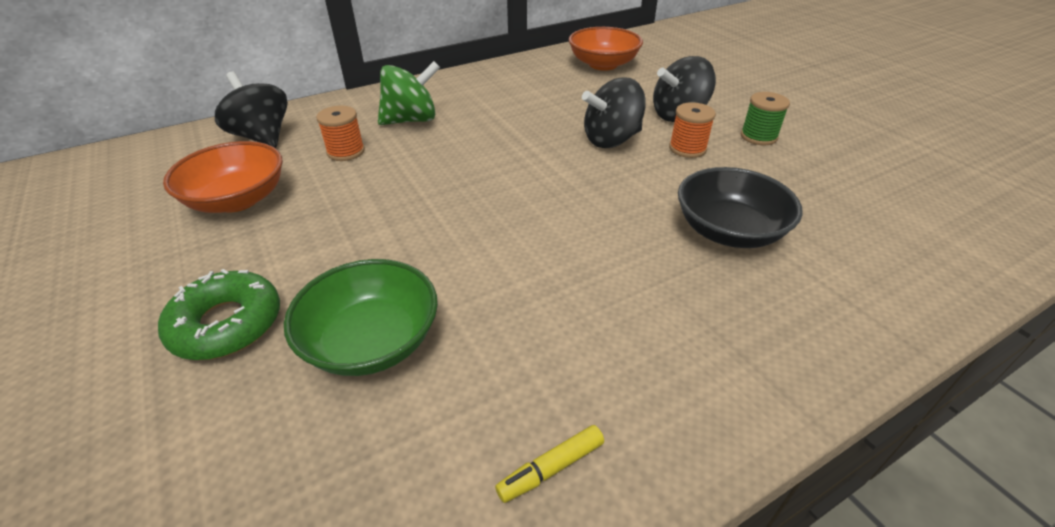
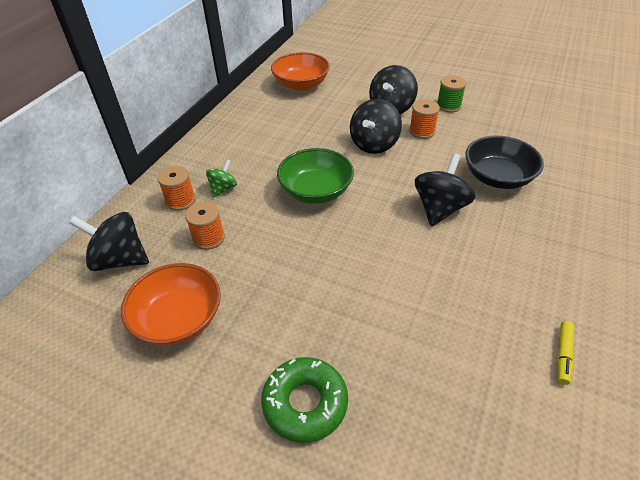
camera: 35 degrees left, 5 degrees up
green bowl [284,259,438,376] -> green bowl moved to [277,148,354,204]
green spinning top [378,61,440,125] -> green spinning top [206,159,237,197], size x0.57
none -> orange spool [157,166,196,211]
none -> black spinning top [415,153,476,226]

